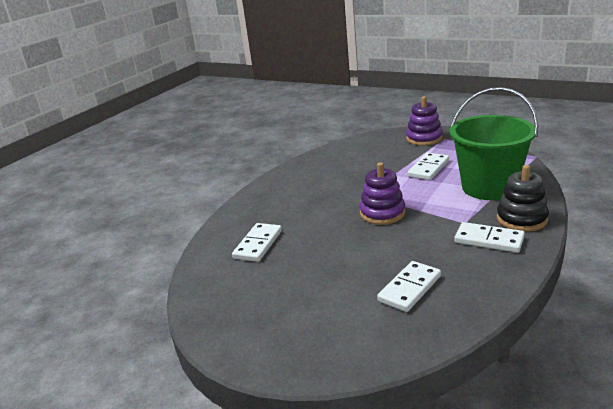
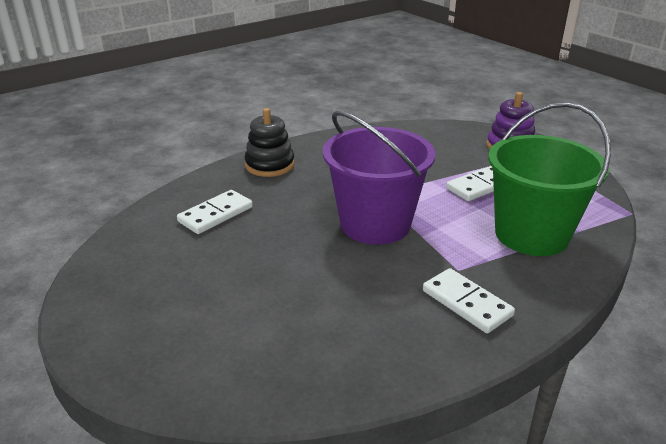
camera: 20 degrees right, 5 degrees up
purple stacking toy [359,162,406,225] -> purple bucket [323,111,436,244]
white domino [377,261,441,312] -> none
black stacking toy [497,165,549,232] -> black stacking toy moved to [244,108,295,177]

